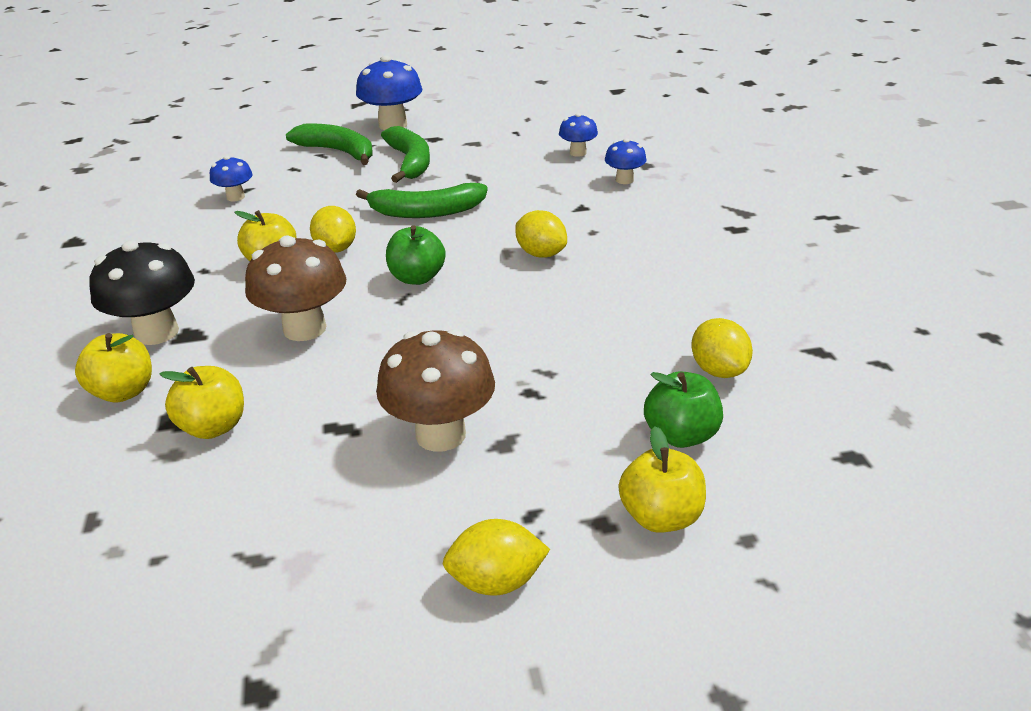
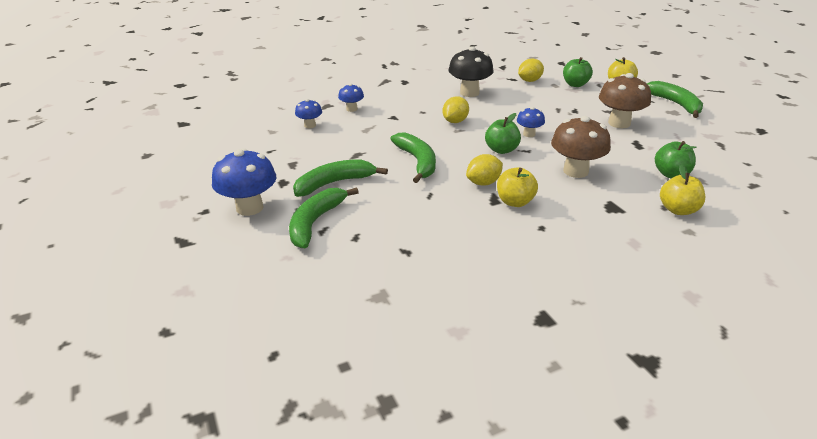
camera: 105 degrees left, 0 degrees up
black mushroom [89,240,195,345] -> black mushroom moved to [448,46,494,97]
yellow apple [160,366,244,439] -> green apple [655,141,697,178]
blue mushroom [210,155,253,201] -> blue mushroom moved to [517,107,545,137]
yellow lemon [443,519,550,596] -> green banana [647,81,703,118]

